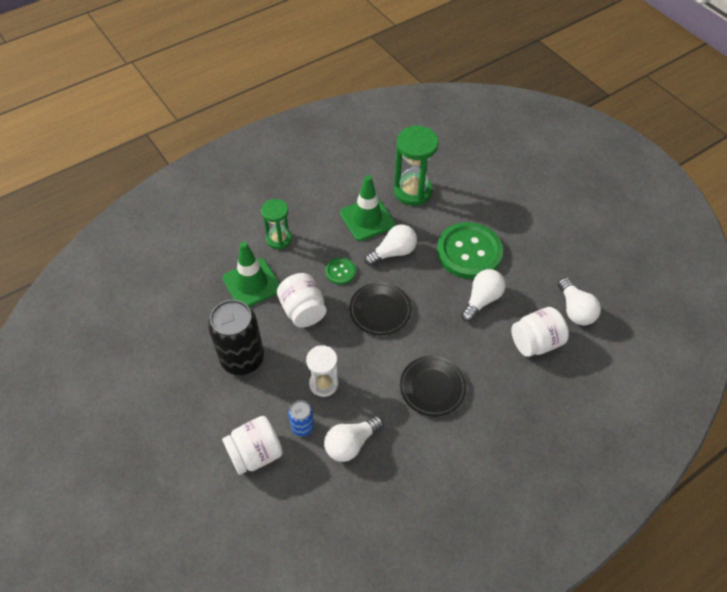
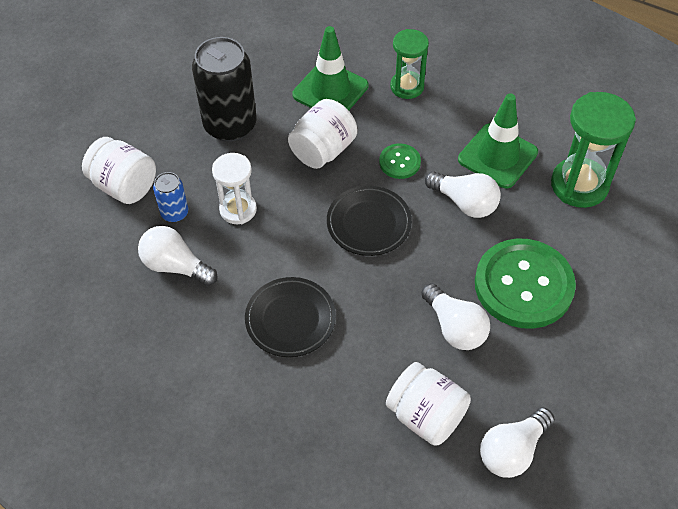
camera: 65 degrees right, 0 degrees up
white light bulb [461,269,505,322] -> white light bulb turned 45 degrees clockwise [421,283,490,350]

